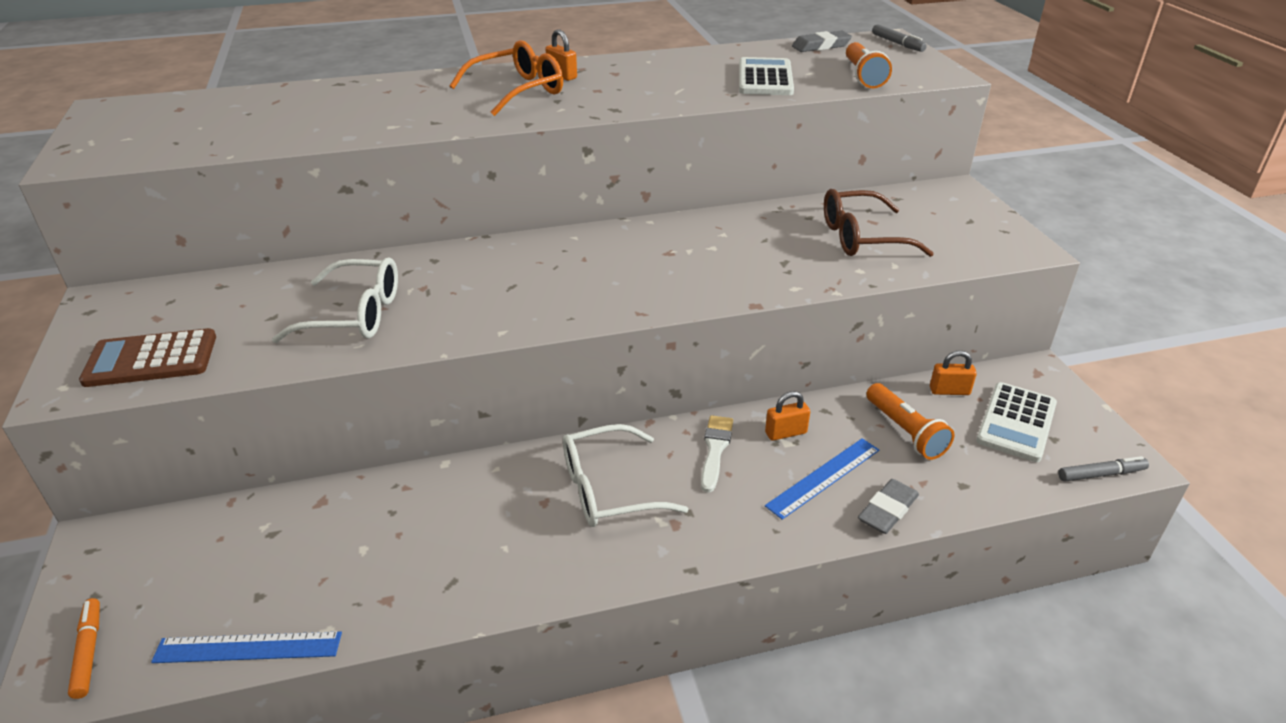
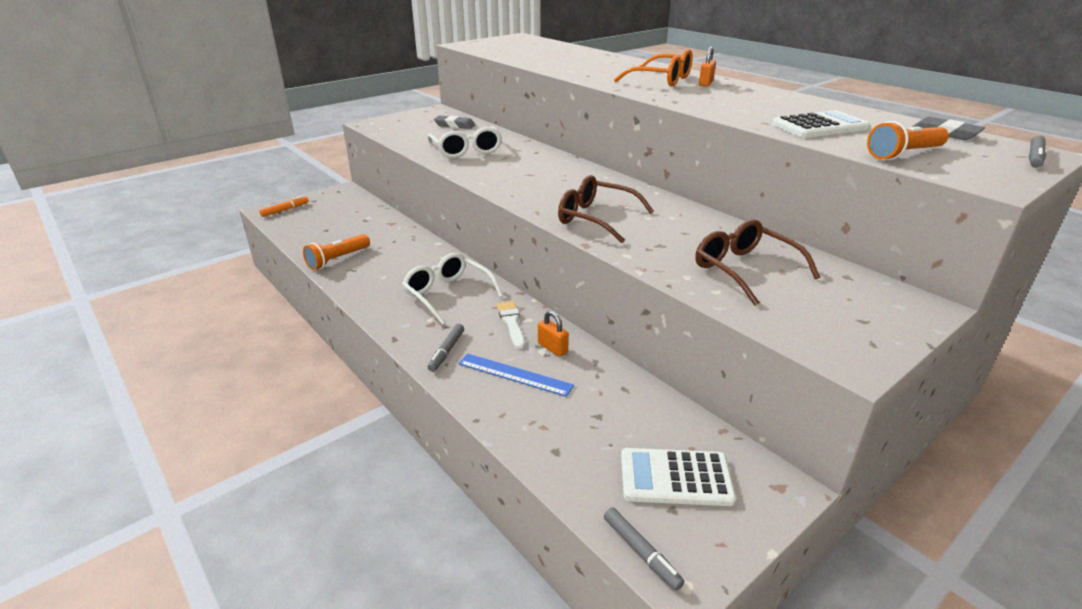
camera: 65 degrees right, 5 degrees down
brown calculator [79,328,216,387] -> none
blue ruler [151,632,342,663] -> none
white brush [701,415,733,492] -> white brush turned 90 degrees counterclockwise [497,301,525,349]
grey eraser [858,479,919,534] -> grey eraser moved to [434,116,475,129]
orange flashlight [866,383,955,460] -> orange flashlight moved to [303,234,370,270]
orange padlock [930,350,977,395] -> none
none -> grey marker [428,324,464,372]
none -> brown glasses [558,175,654,243]

